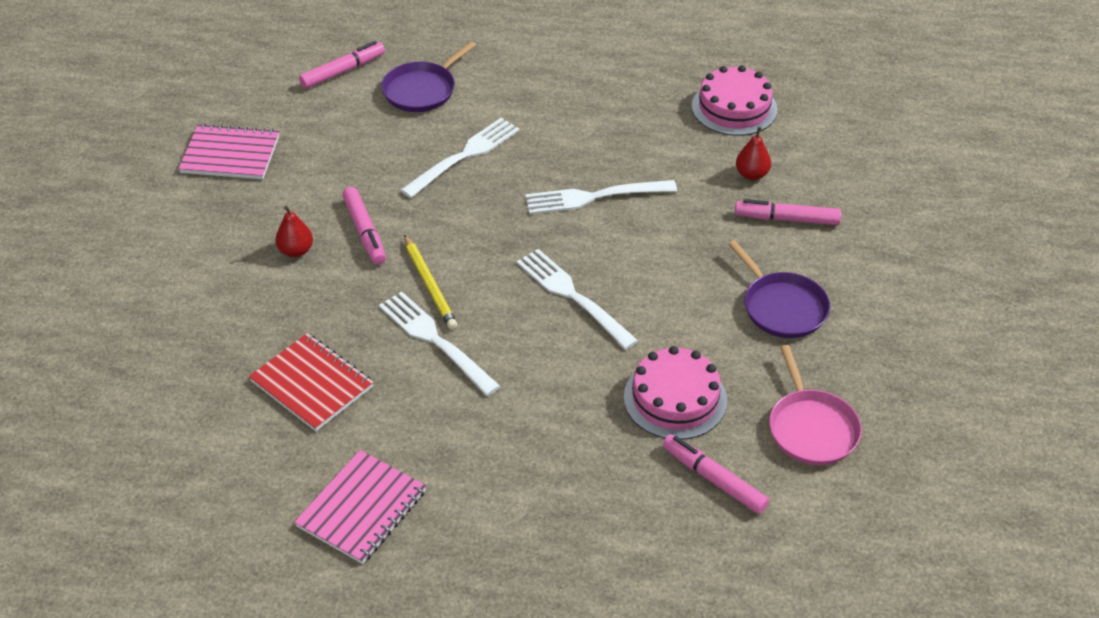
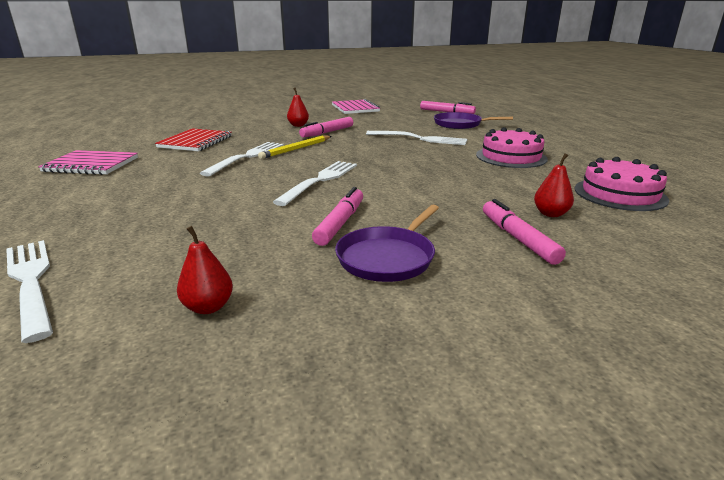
camera: 65 degrees right, 20 degrees down
white fork [525,180,677,214] -> white fork moved to [6,240,53,343]
pink cake [624,346,727,440] -> pink cake moved to [476,127,548,168]
pink marker [663,434,769,514] -> pink marker moved to [312,187,363,246]
pink pan [769,345,862,465] -> red pear [177,226,233,314]

